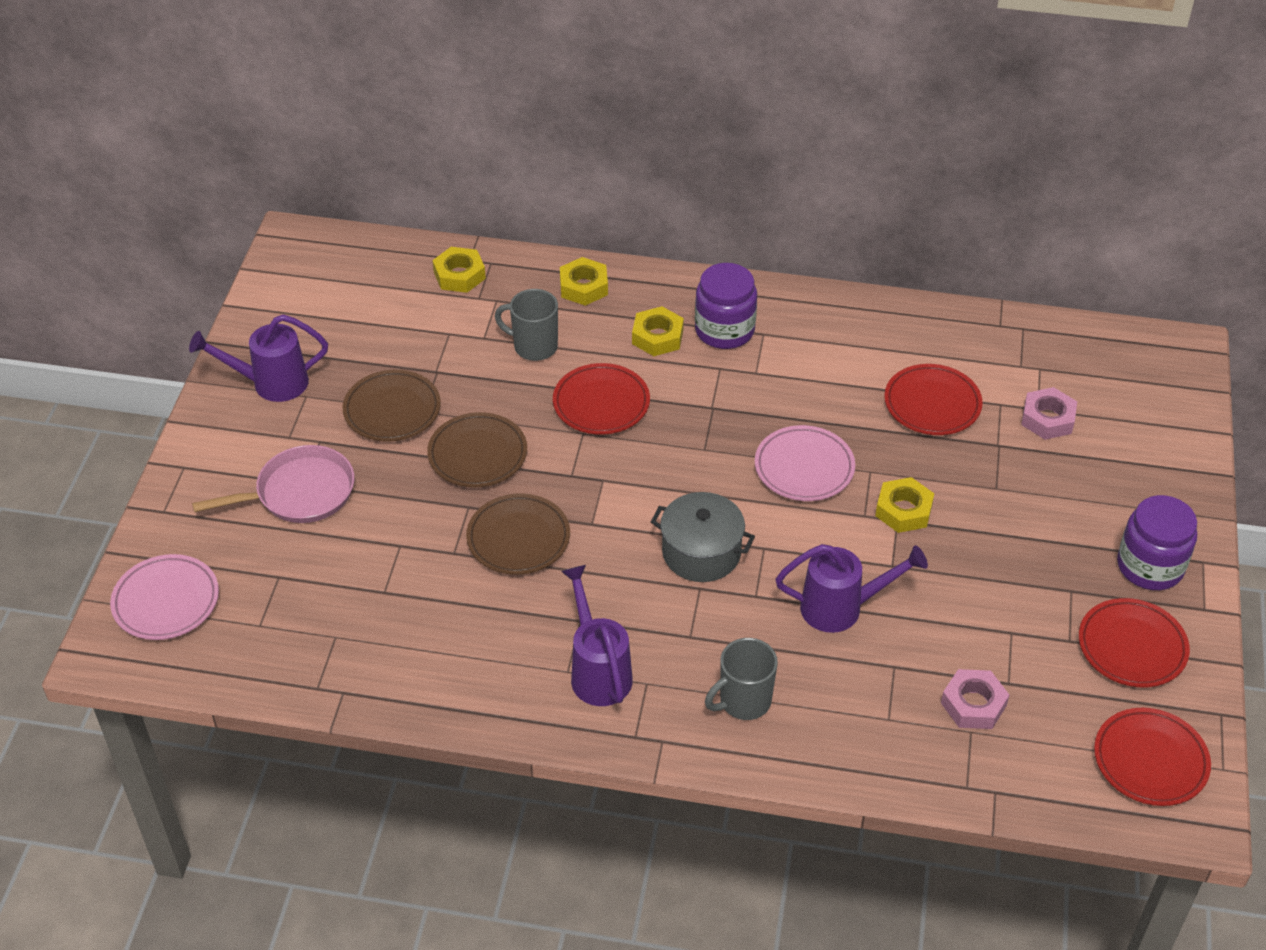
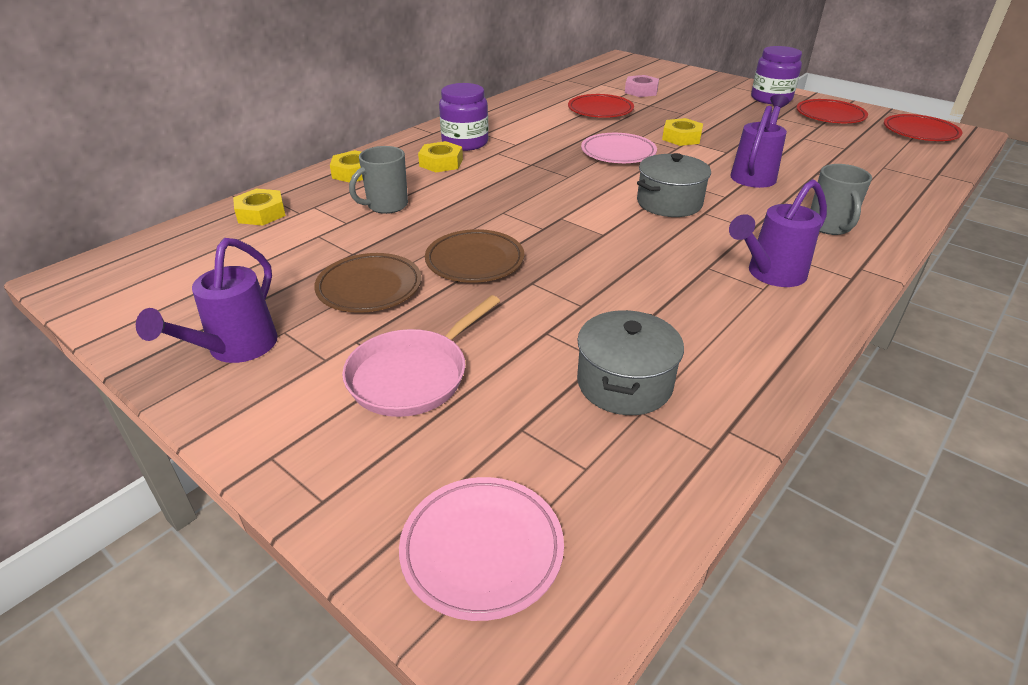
camera: 60 degrees left, 10 degrees down
pink pan [192,445,354,523] -> pink pan turned 150 degrees counterclockwise [342,295,500,417]
brown plate [466,494,570,575] -> none
red plate [553,363,650,435] -> none
purple watering can [561,565,633,706] -> purple watering can turned 45 degrees counterclockwise [729,179,827,287]
pink nut [941,669,1009,729] -> none
none -> grey pot [577,310,684,415]

